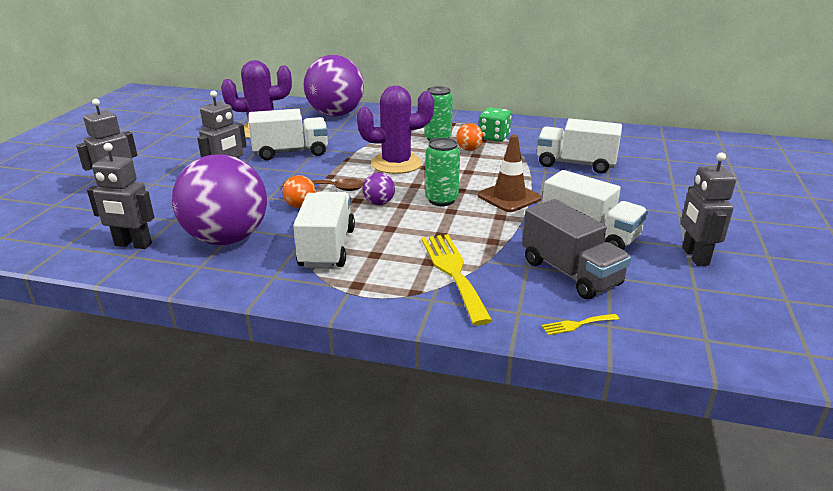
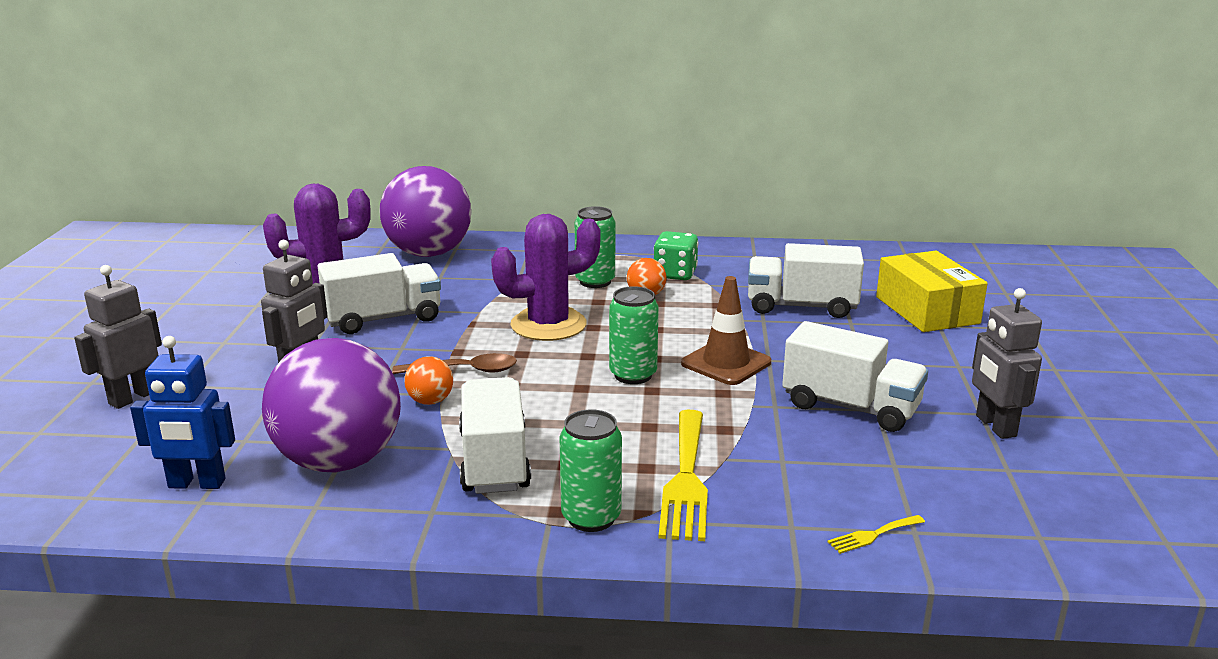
camera: 10 degrees left, 5 degrees down
grey robot [87,143,154,249] -> blue robot [130,336,235,489]
purple ball [363,173,395,205] -> none
yellow fork [421,234,493,325] -> yellow fork turned 150 degrees counterclockwise [659,410,708,541]
grey truck [522,199,631,299] -> none
none -> green can [559,409,622,532]
none -> yellow box [876,251,988,332]

